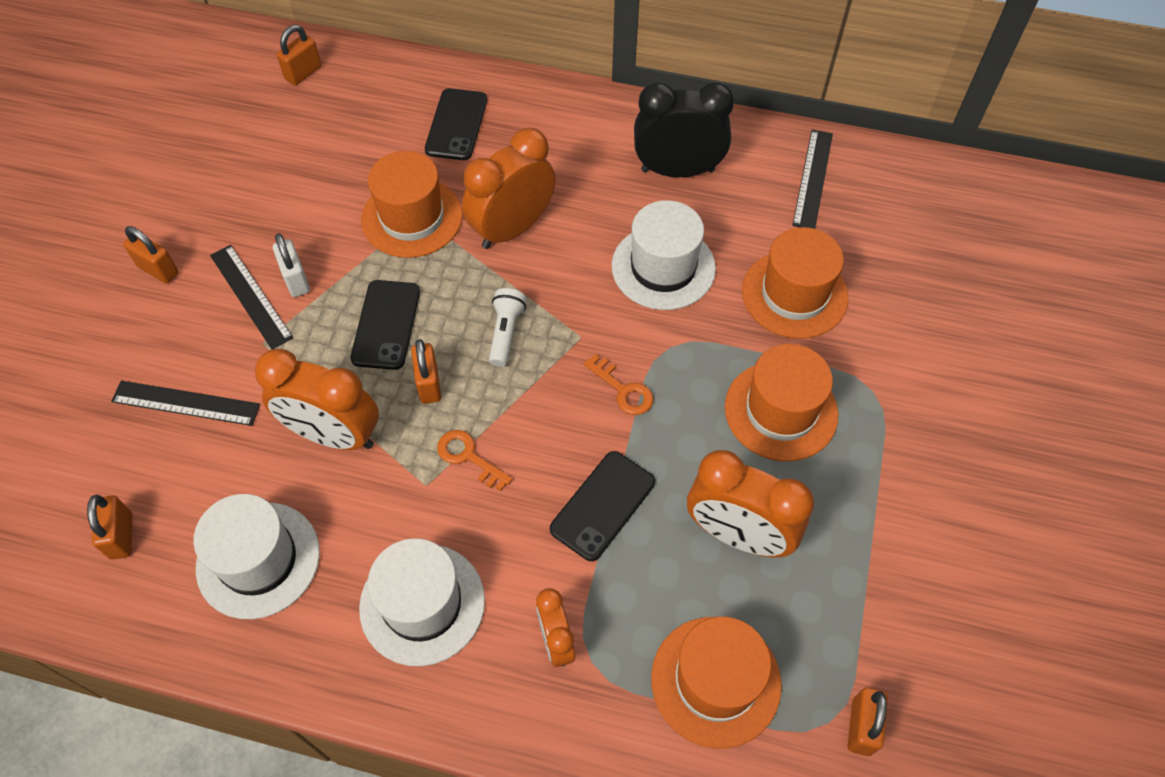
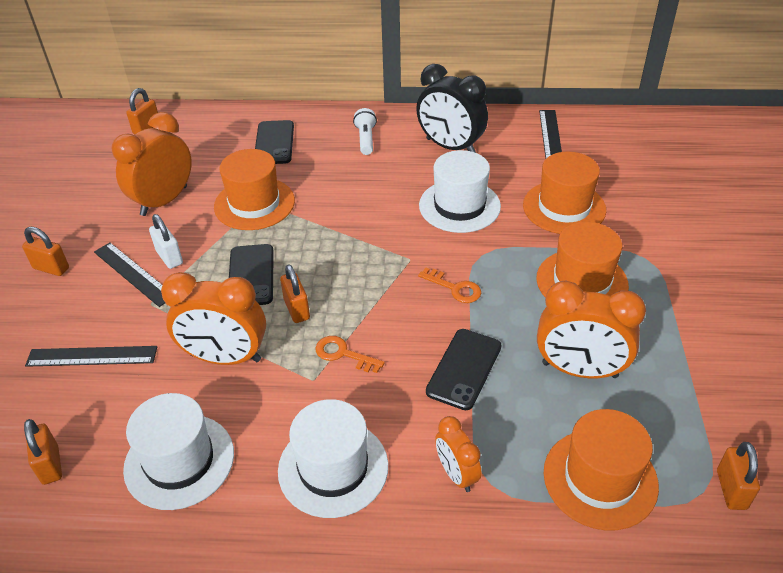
camera: 10 degrees left, 15 degrees down
orange clock [462,128,556,249] -> orange clock moved to [112,112,192,216]
white flashlight [489,288,526,367] -> white flashlight moved to [353,108,377,155]
black clock [634,82,734,177] -> black clock turned 135 degrees counterclockwise [416,64,488,153]

